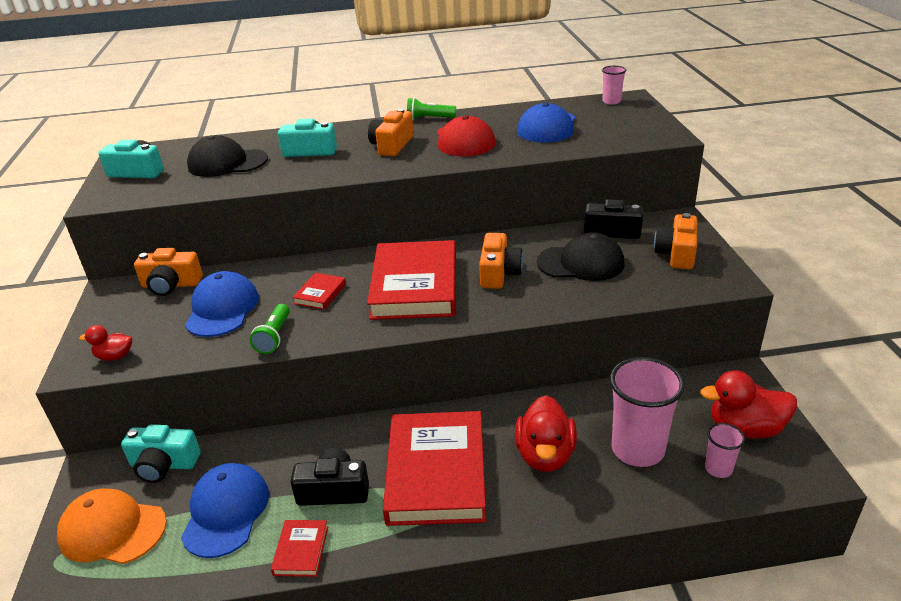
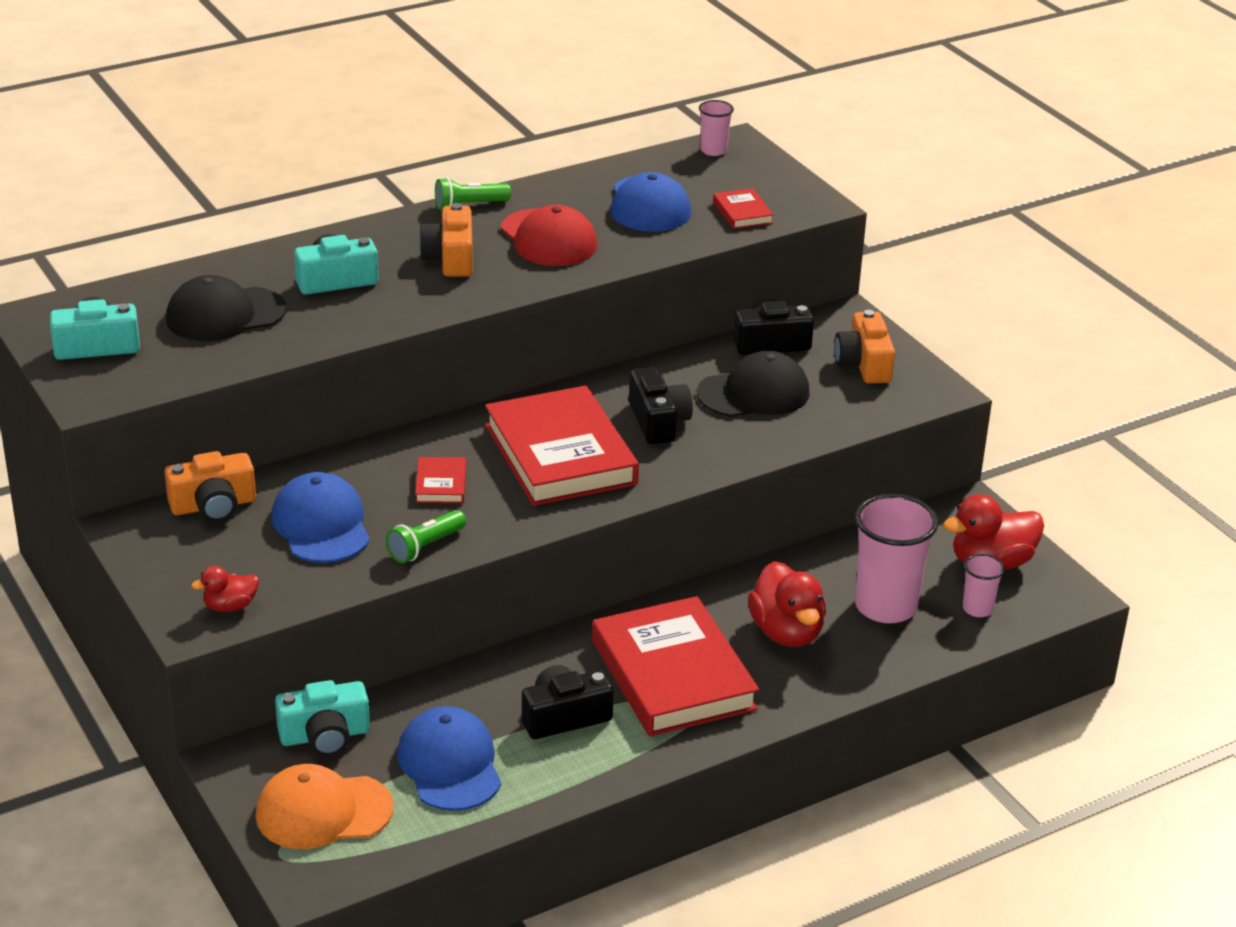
camera: 25 degrees left, 0 degrees up
green flashlight [250,304,290,354] -> green flashlight turned 60 degrees clockwise [386,510,466,563]
red book [271,520,328,577] -> red book moved to [713,188,774,229]
orange camera [479,233,523,289] -> black camera [629,367,693,444]

